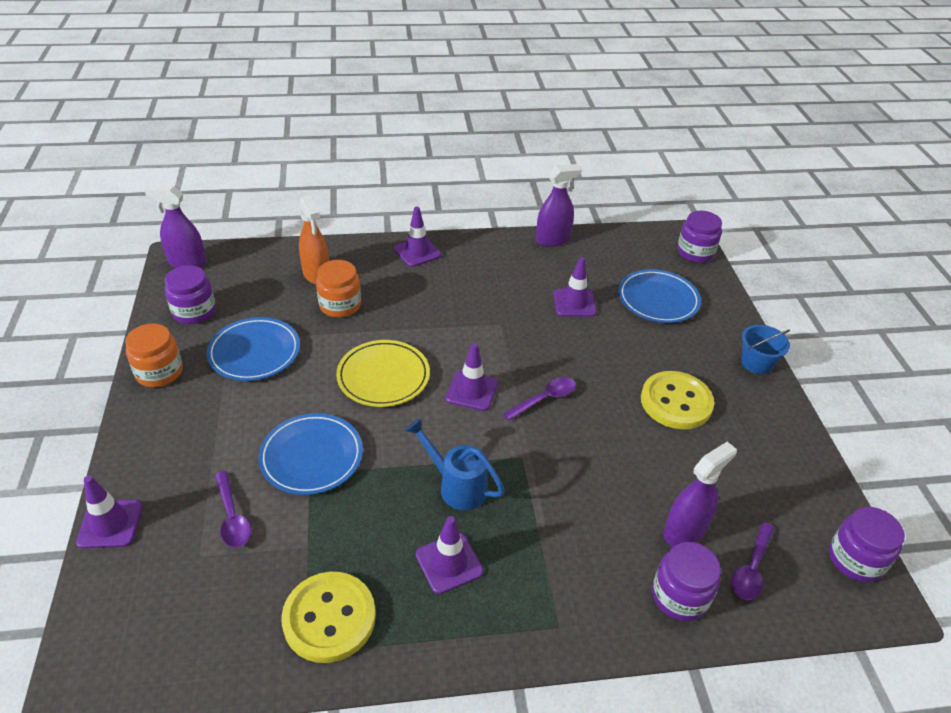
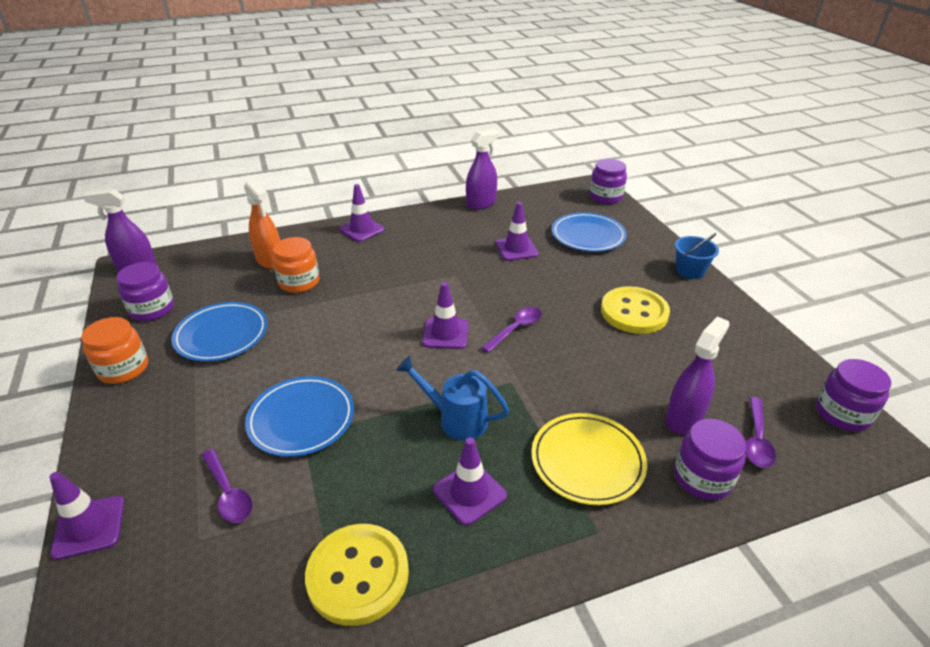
camera: 10 degrees left, 5 degrees down
yellow plate [336,340,430,407] -> yellow plate moved to [531,413,647,505]

